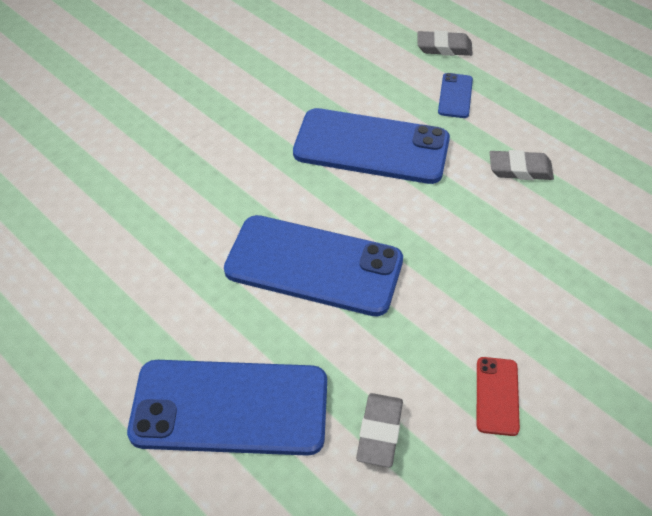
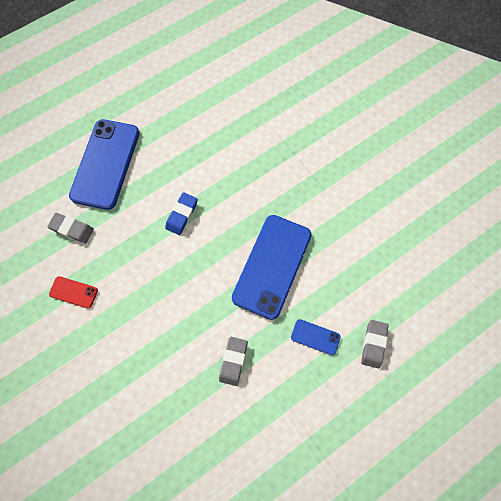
camera: 100 degrees right, 20 degrees up
blue phone [224,215,403,317] -> blue eraser [165,192,198,235]

